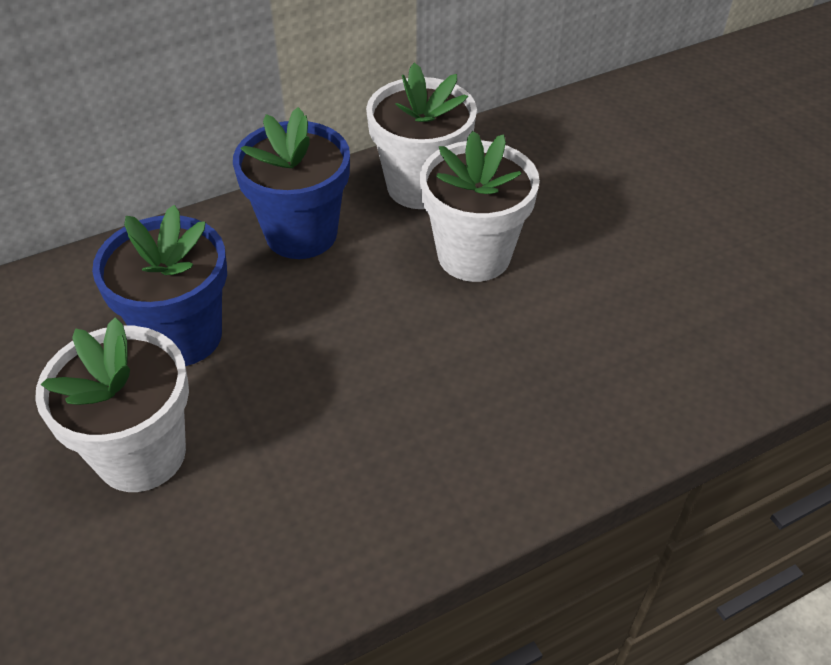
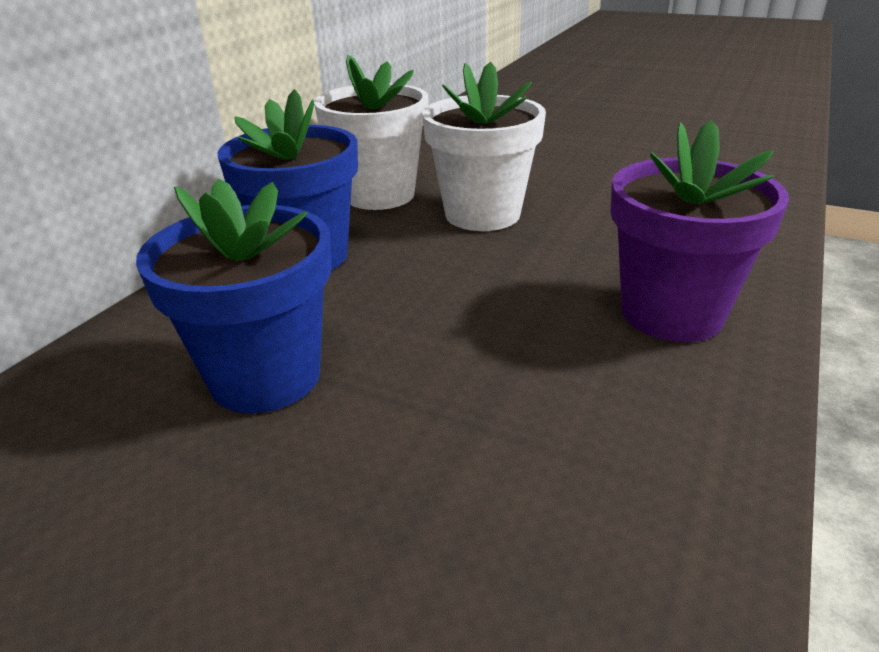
camera: 35 degrees left, 15 degrees down
white flower pot [35,317,189,492] -> none
none -> purple flower pot [611,120,789,342]

